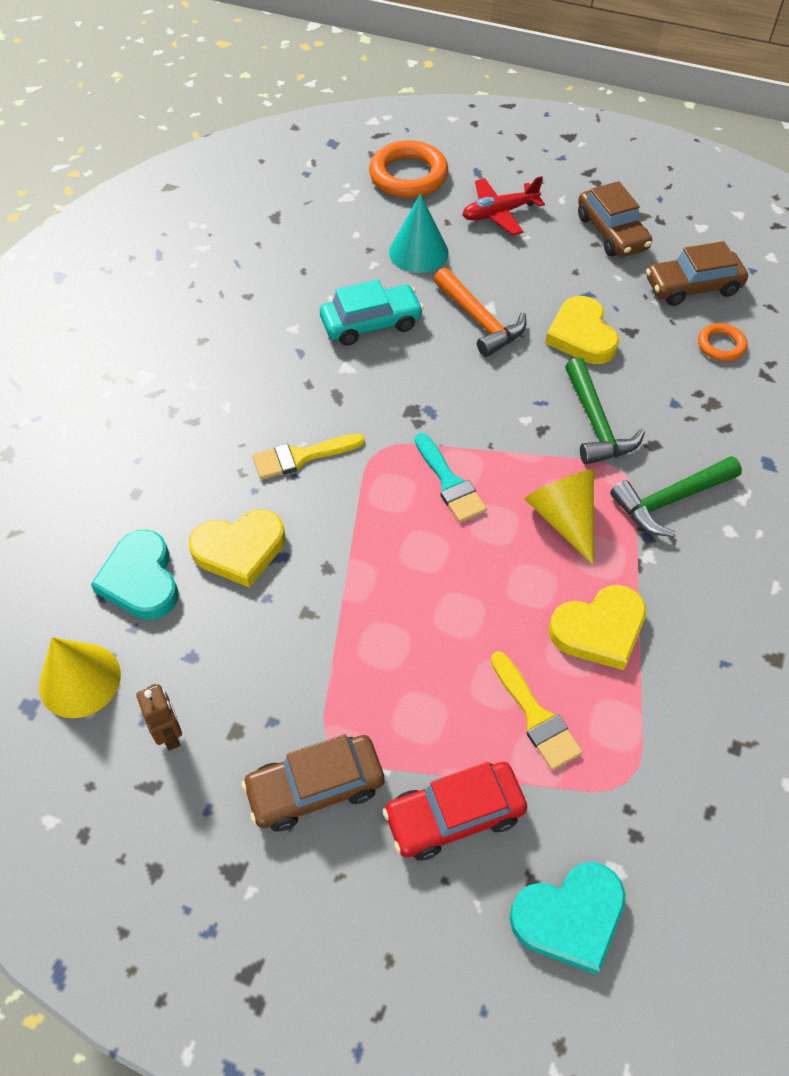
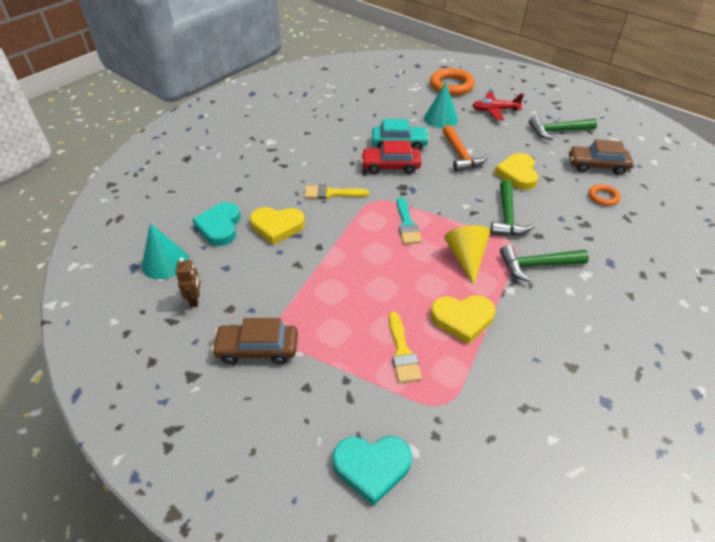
camera: 20 degrees right, 10 degrees down
yellow cone [39,637,121,718] -> turquoise cone [142,223,188,279]
red car [383,762,527,860] -> red car moved to [361,141,421,174]
brown car [578,181,652,257] -> green hammer [529,116,597,140]

